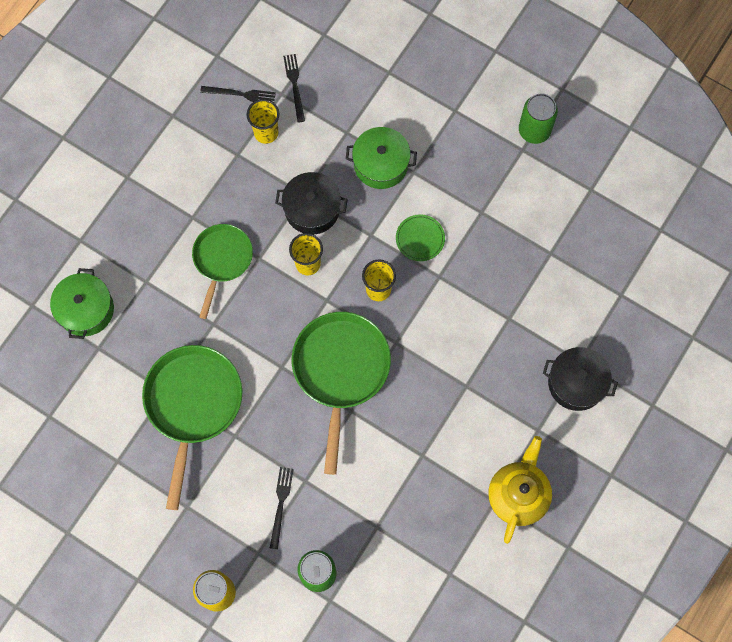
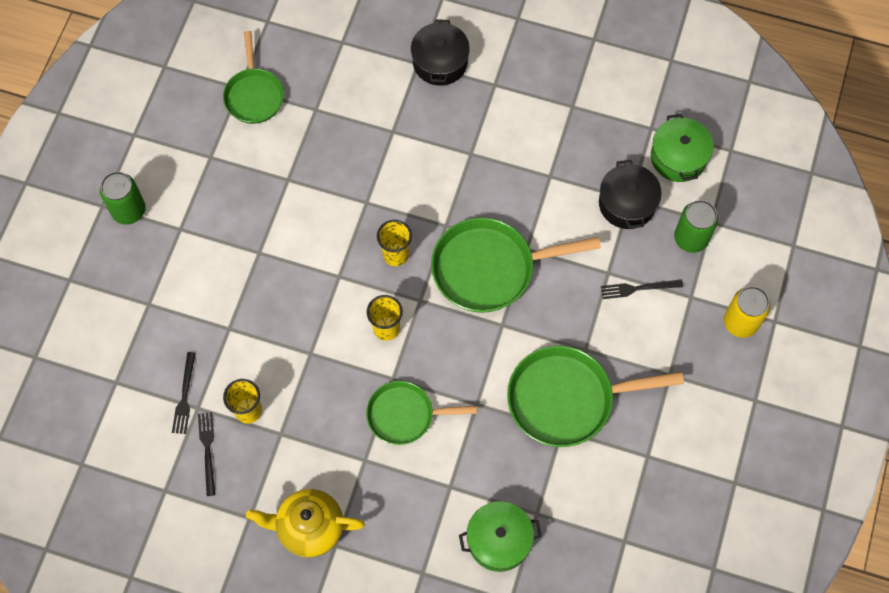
camera: 105 degrees left, 5 degrees down
black pot [275,172,348,235] -> black pot moved to [599,160,662,229]
black fork [283,54,305,122] -> black fork turned 60 degrees counterclockwise [172,352,196,434]
green pot [346,127,417,189] -> green pot moved to [651,114,714,182]
green plate [396,214,445,261] -> none
yellow teapot [488,436,552,544] -> yellow teapot moved to [246,489,365,557]
green can [519,93,558,144] -> green can moved to [100,172,146,225]
none -> green pan [223,31,284,124]

